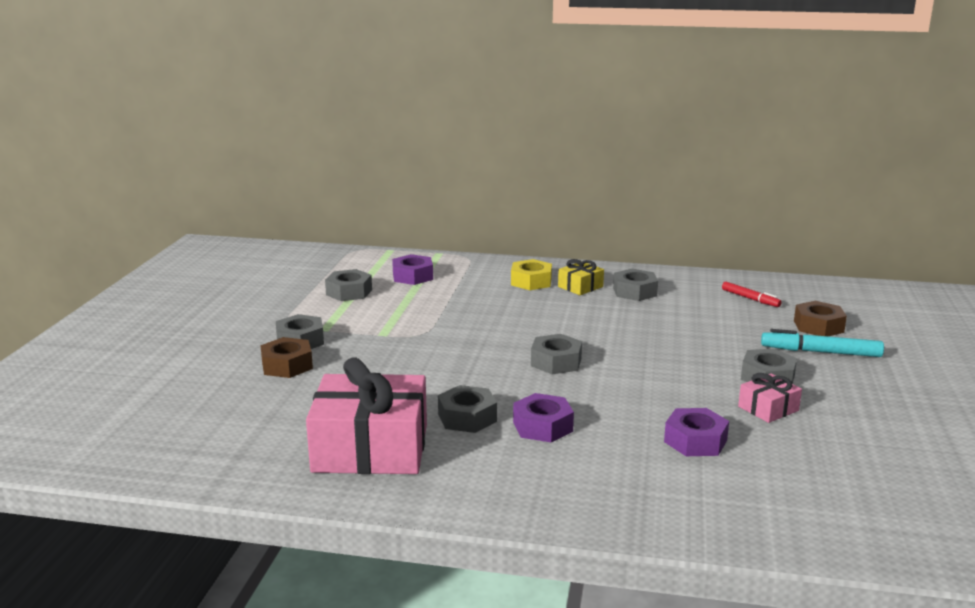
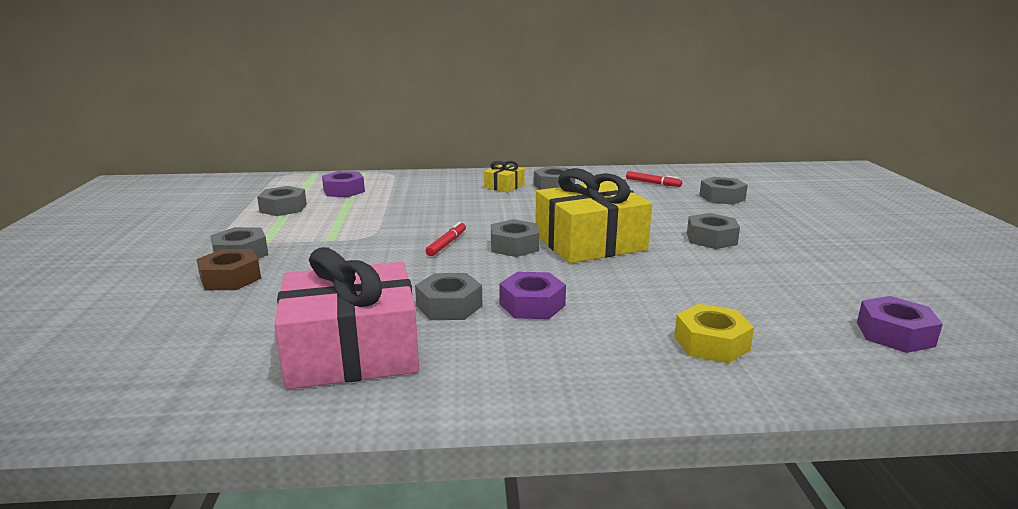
camera: 15 degrees left, 0 degrees up
yellow nut [511,259,552,290] -> yellow nut moved to [674,304,754,363]
purple nut [664,408,729,456] -> purple nut moved to [857,296,943,353]
pink gift [738,373,802,423] -> none
turquoise marker [761,329,884,357] -> none
brown nut [794,301,847,336] -> grey nut [699,177,748,205]
none -> red marker [426,222,466,256]
none -> yellow gift [535,168,652,263]

